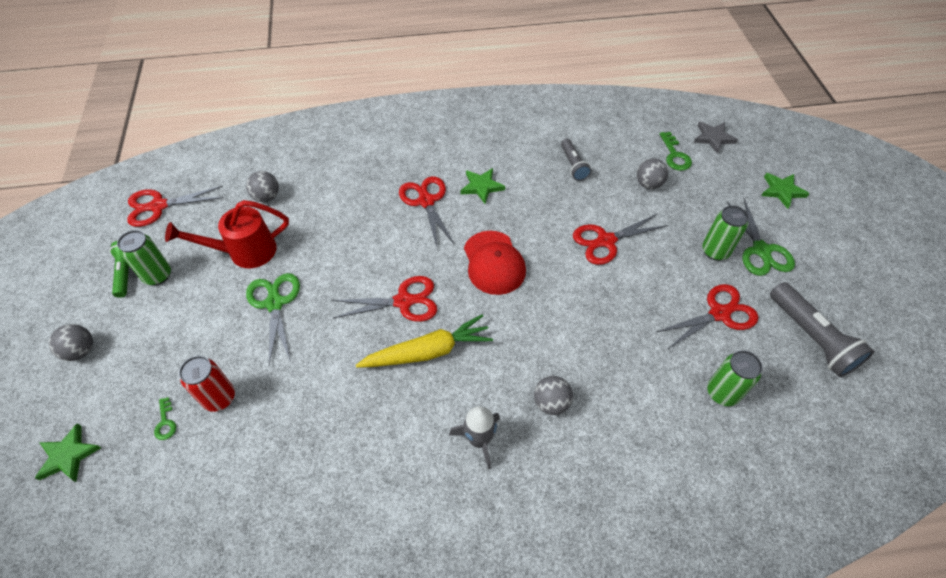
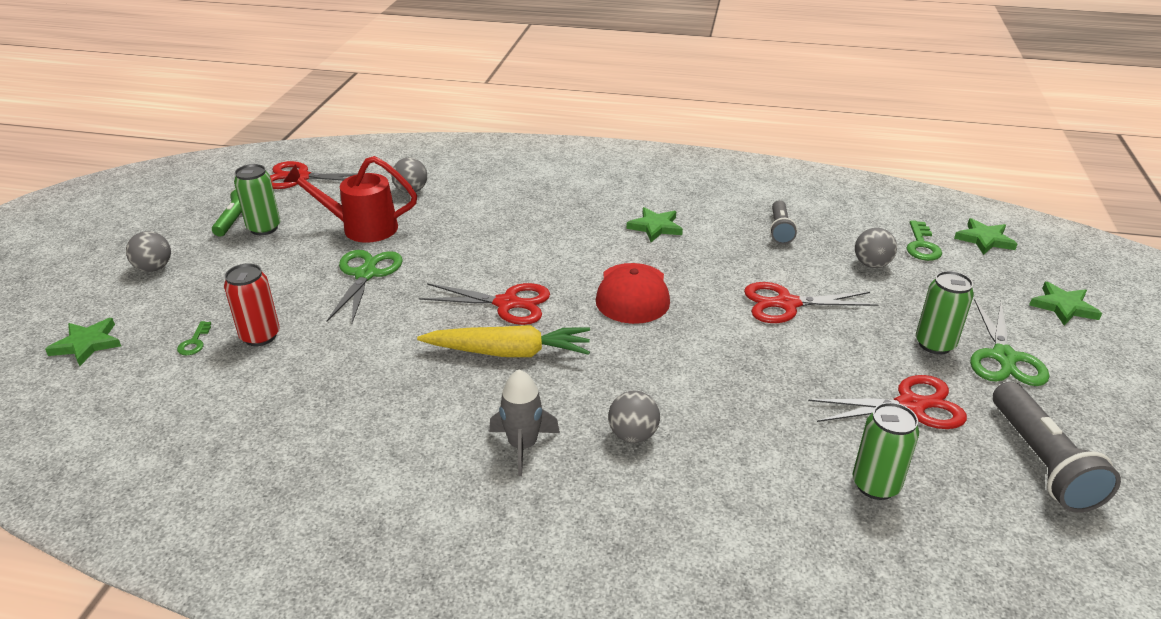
camera: 20 degrees right, 20 degrees down
red scissors [399,176,455,247] -> none
grey star [693,122,738,154] -> green star [954,218,1017,255]

